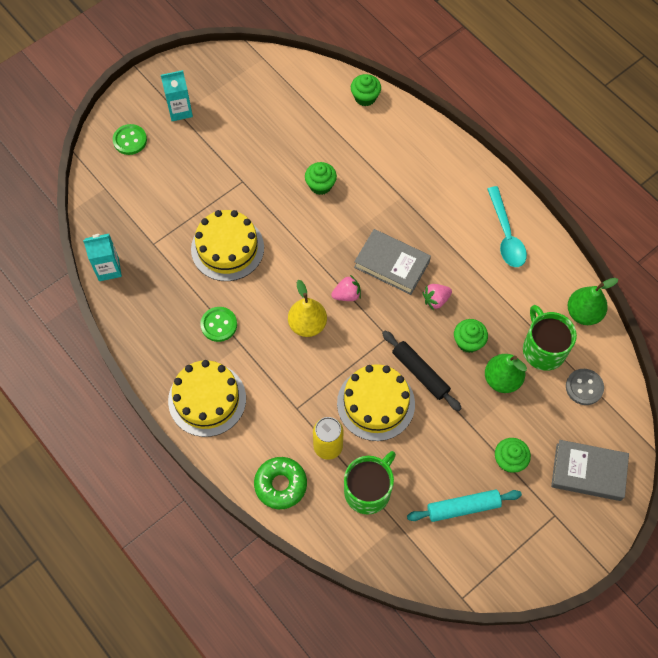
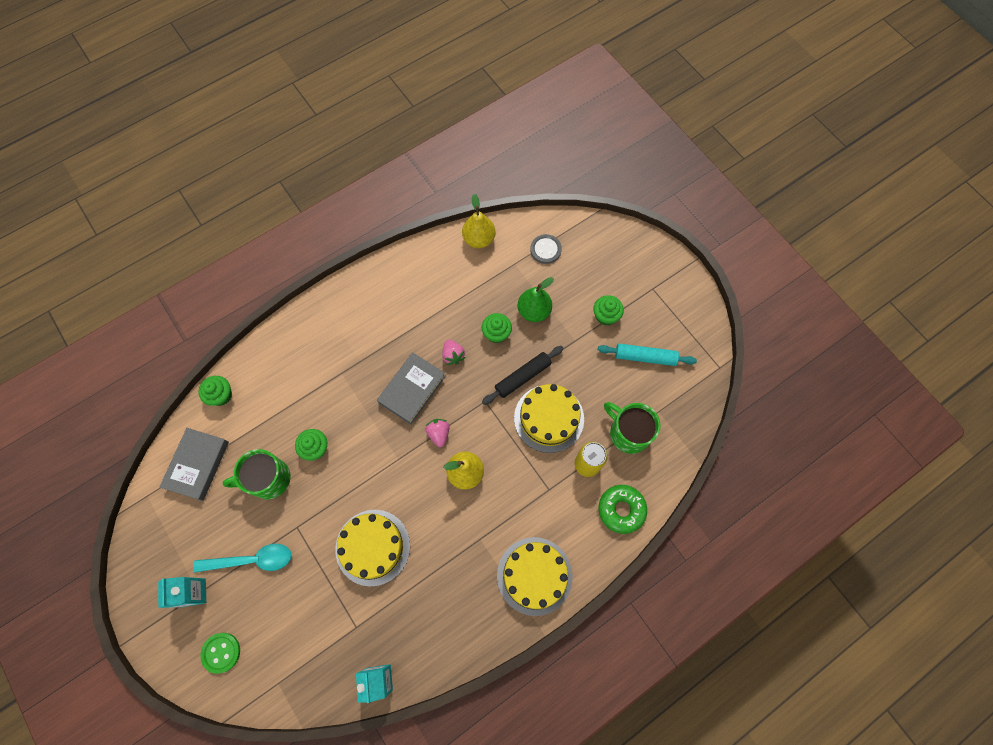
camera: 85 degrees left, 5 degrees up
green button [200,307,237,342] -> none
turquoise rolling pin [407,489,522,522] -> turquoise rolling pin turned 75 degrees counterclockwise [598,343,697,366]
turquoise spoon [487,186,527,267] -> turquoise spoon moved to [193,544,292,573]
green mug [523,305,577,371] -> green mug moved to [223,449,291,499]
grey book [551,440,629,501] -> grey book moved to [160,428,229,501]
green pear [568,278,618,325] -> yellow pear [462,194,495,248]

